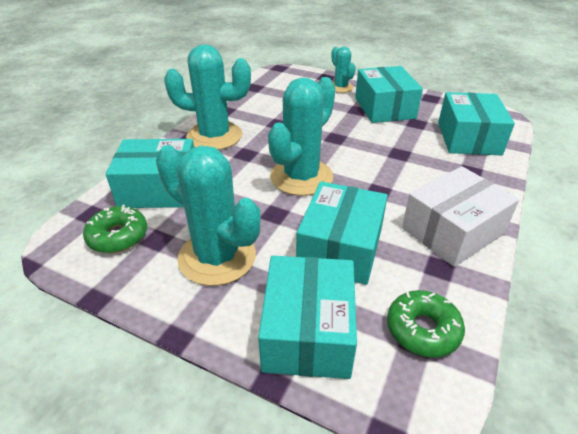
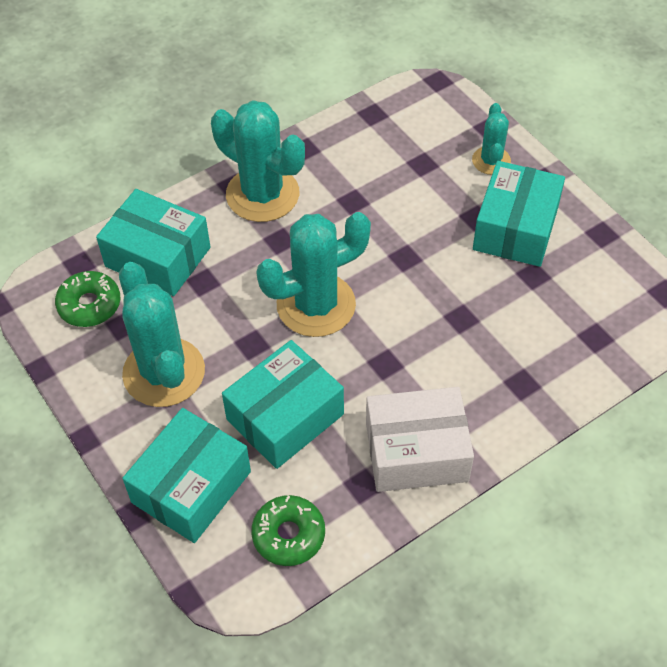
camera: 30 degrees right, 15 degrees up
turquoise box [438,92,515,155] -> none

